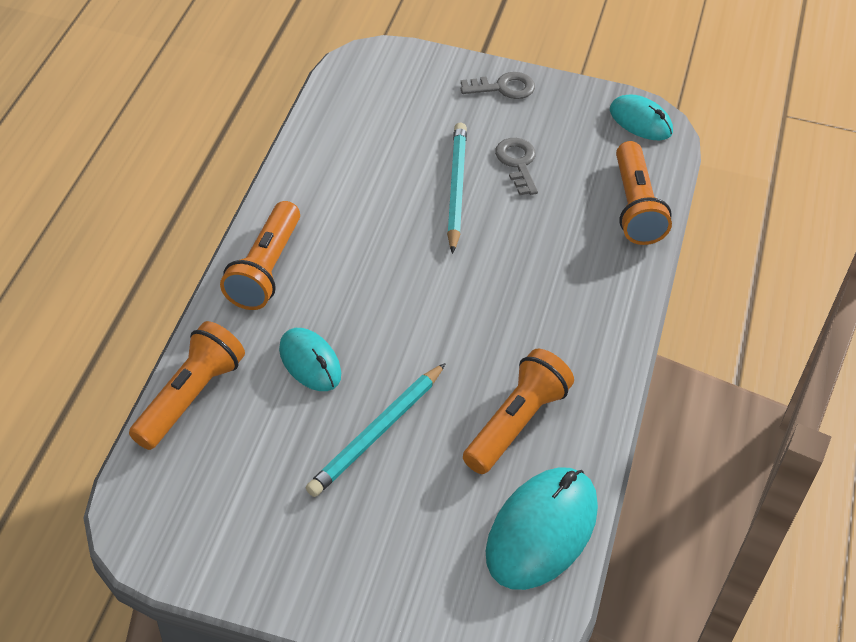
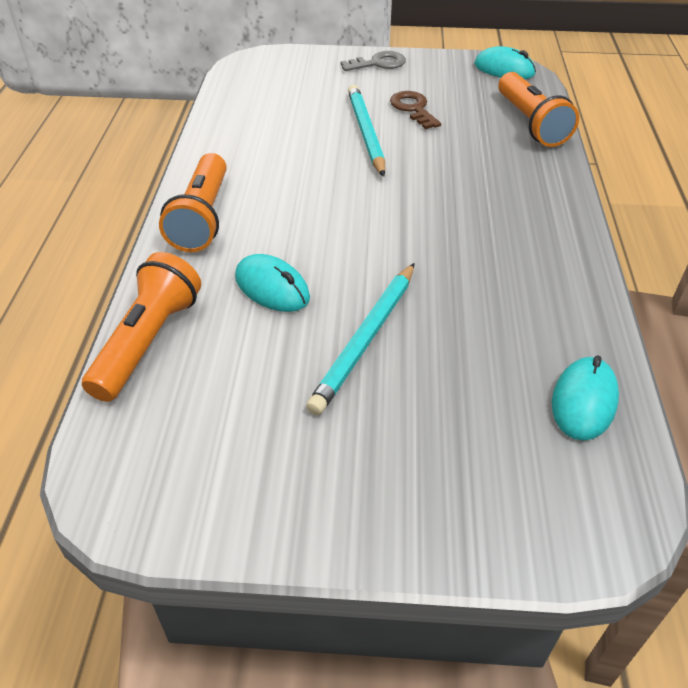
camera: 10 degrees left, 5 degrees down
orange flashlight [463,349,574,474] -> none
turquoise mouse [486,467,598,590] -> turquoise mouse [552,356,619,441], size x0.60
grey key [495,138,538,195] -> brown key [390,91,441,129]

